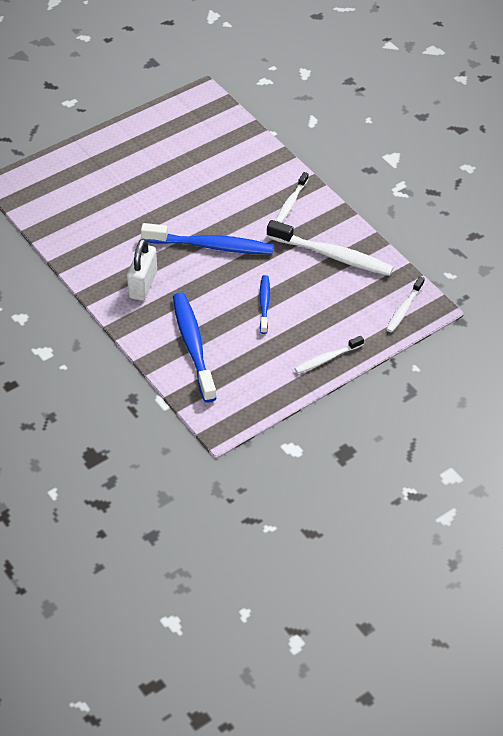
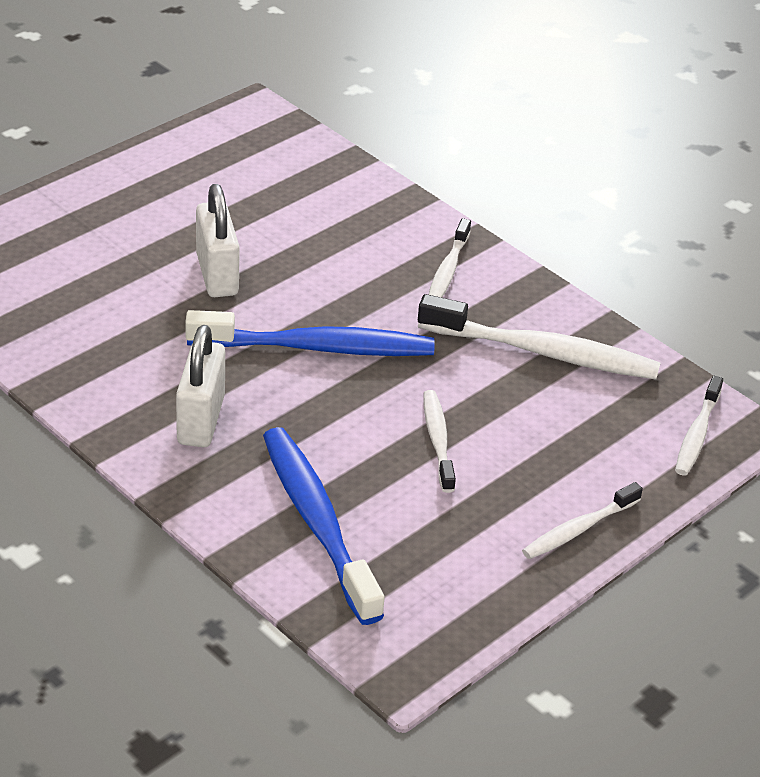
camera: 10 degrees left, 10 degrees down
blue toothbrush [260,275,270,334] -> white toothbrush [423,390,456,493]
none -> white padlock [196,184,240,297]

